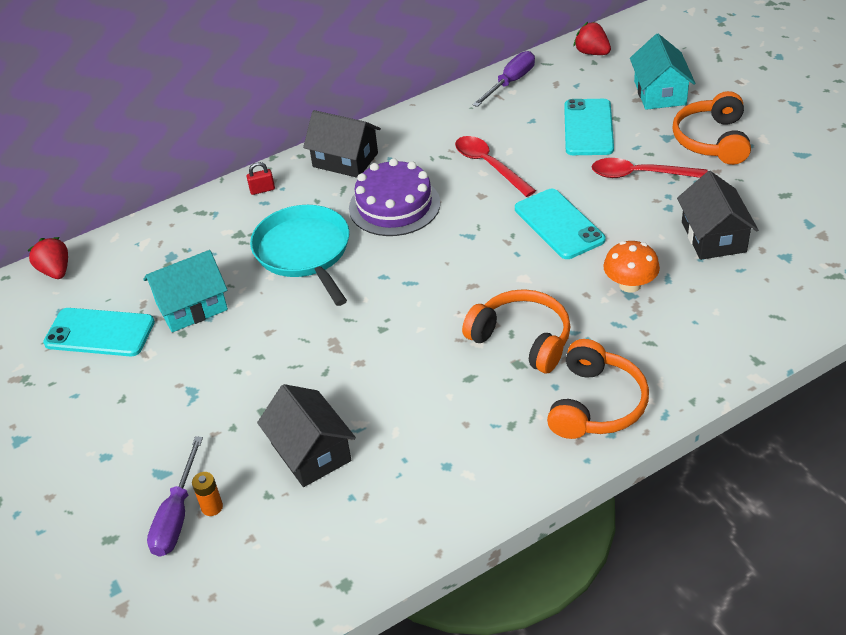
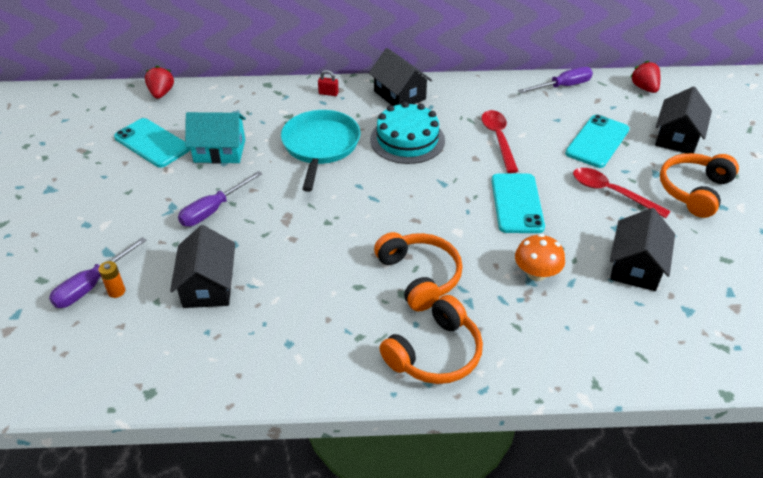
camera: 25 degrees right, 0 degrees up
purple cake [349,158,440,236] -> turquoise cake [370,101,445,164]
turquoise house [630,34,695,110] -> black house [655,86,712,153]
none -> purple screwdriver [178,171,262,227]

